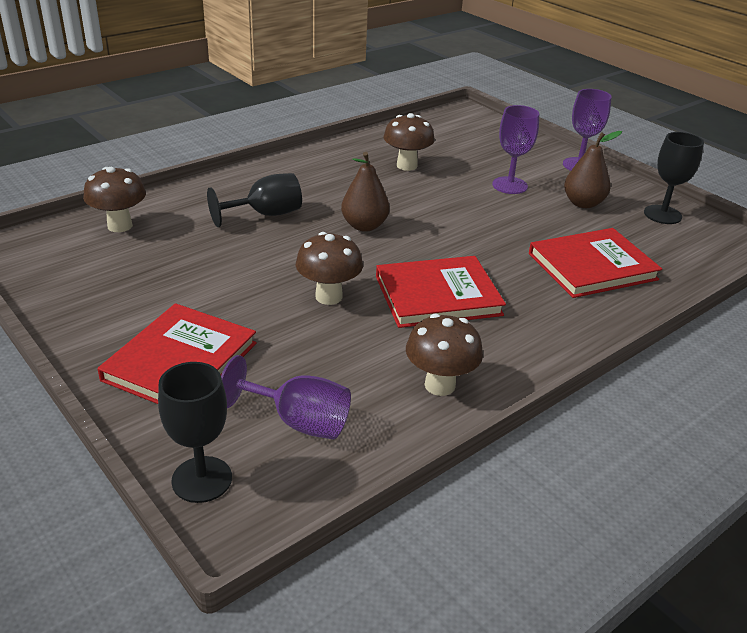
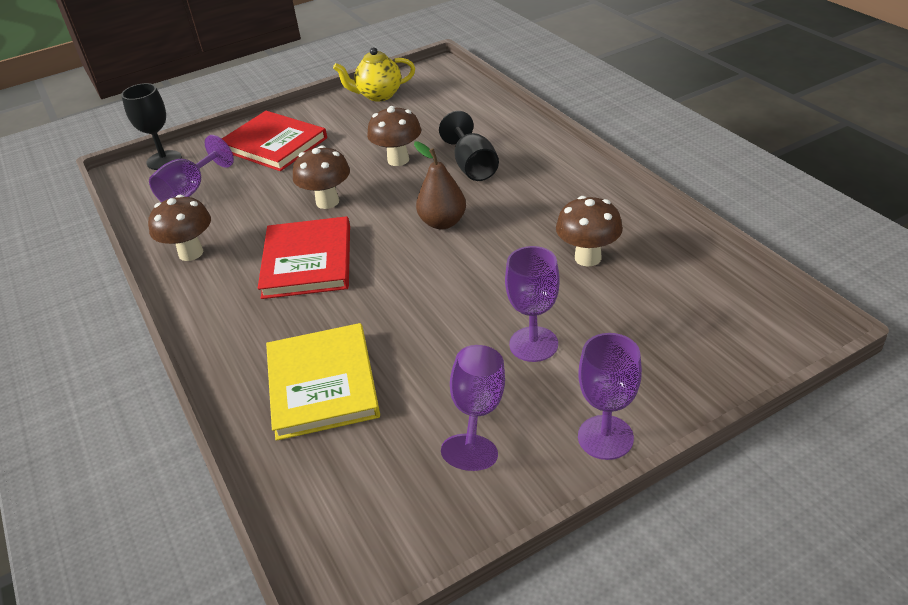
camera: 105 degrees right, 5 degrees up
brown mushroom [83,167,146,232] -> brown mushroom moved to [367,106,421,166]
red book [529,228,662,298] -> yellow book [266,323,380,441]
brown pear [564,131,622,208] -> purple goblet [441,345,505,471]
black goblet [644,132,704,224] -> none
none -> yellow teapot [333,47,415,101]

